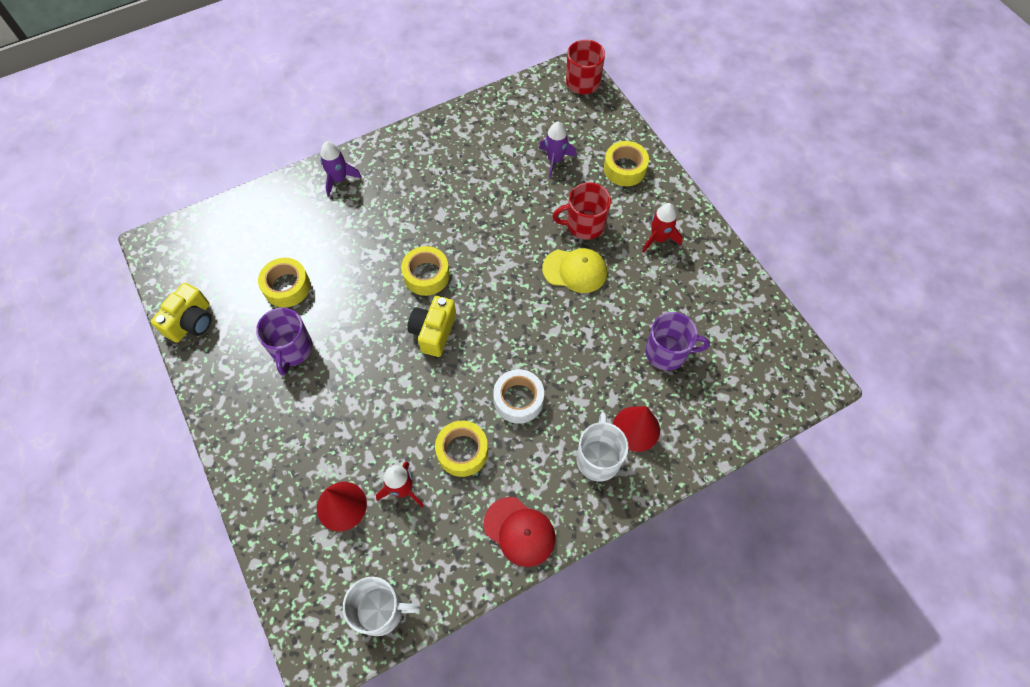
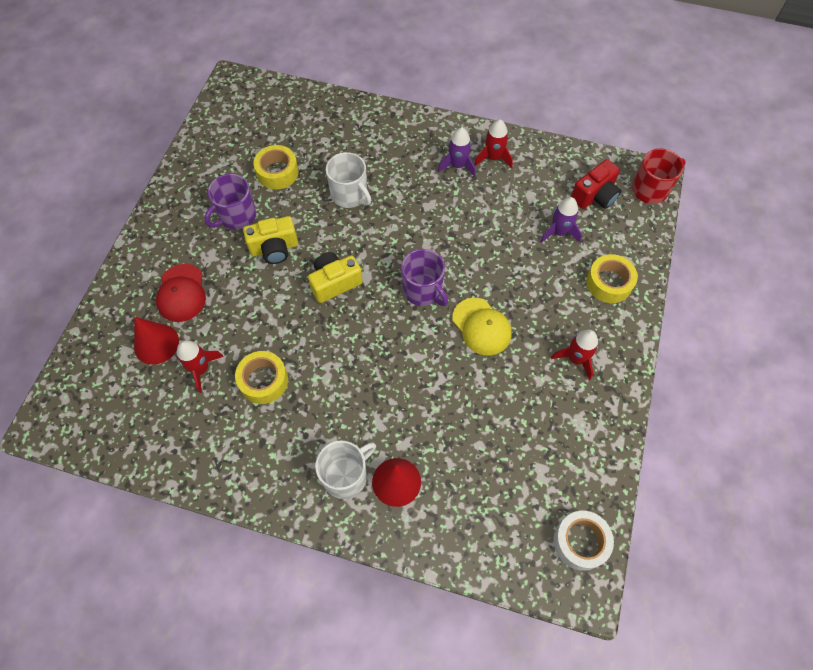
camera: 45 degrees right, 0 degrees up
yellow camera [151,283,212,343] -> yellow camera moved to [243,216,298,264]
purple rocket [320,142,362,196] -> purple rocket moved to [438,128,476,177]
white mug [343,576,420,636] -> white mug moved to [326,152,371,208]
yellow tape [401,246,450,296] -> none
red cap [484,497,555,567] -> red cap moved to [156,264,206,322]
white tape [493,369,544,424] -> white tape moved to [554,511,614,570]
red mug [553,182,611,240] -> none
purple mug [645,312,710,371] -> purple mug moved to [401,249,448,306]
none -> red rocket [474,119,513,168]
none -> red camera [571,159,621,209]

